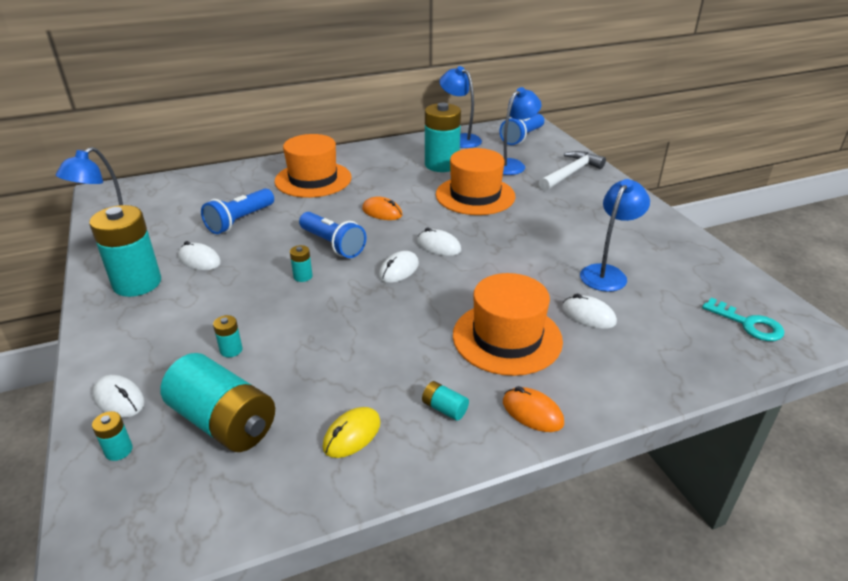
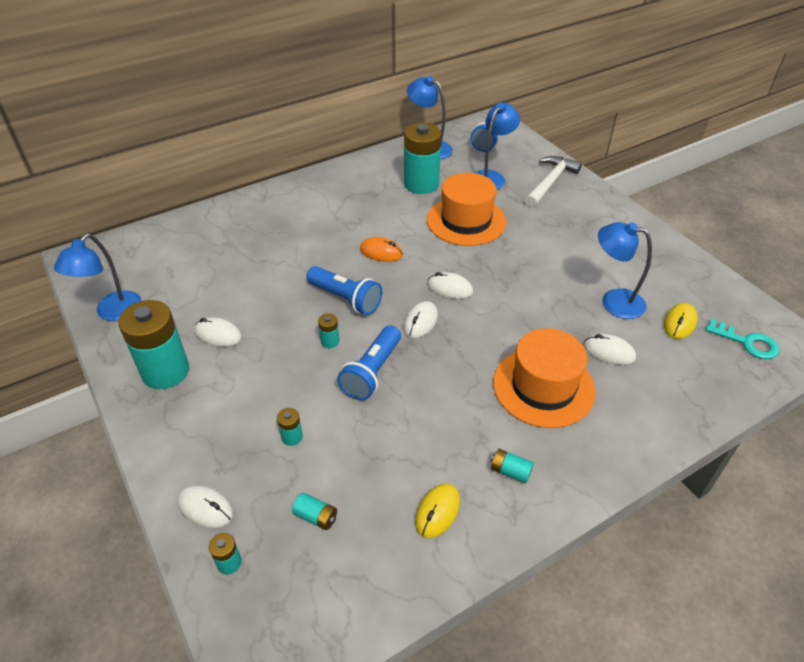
camera: 10 degrees left, 10 degrees up
turquoise battery [160,353,275,452] -> turquoise battery [292,493,337,530], size x0.42
blue flashlight [201,188,274,234] -> blue flashlight moved to [337,325,401,400]
orange hat [274,134,352,198] -> none
orange mouse [503,386,564,432] -> none
blue lamp [580,179,650,292] -> blue lamp turned 90 degrees counterclockwise [598,222,652,319]
none -> yellow mouse [664,303,698,339]

